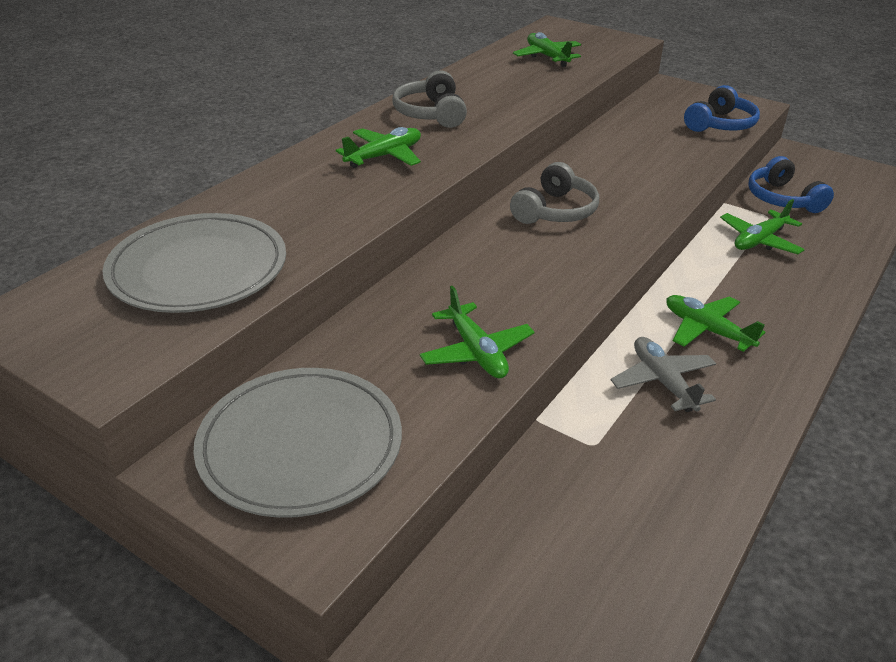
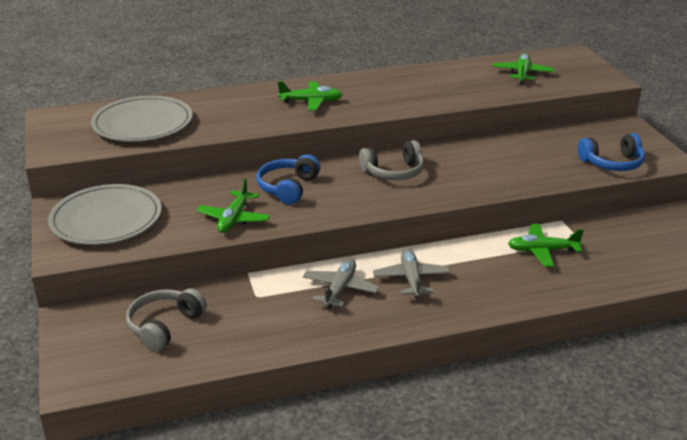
camera: 40 degrees right, 5 degrees down
grey headphones [392,70,467,128] -> grey headphones moved to [126,288,207,351]
green plane [666,295,765,352] -> grey plane [373,249,450,298]
blue headphones [748,156,834,213] -> blue headphones moved to [257,154,321,205]

